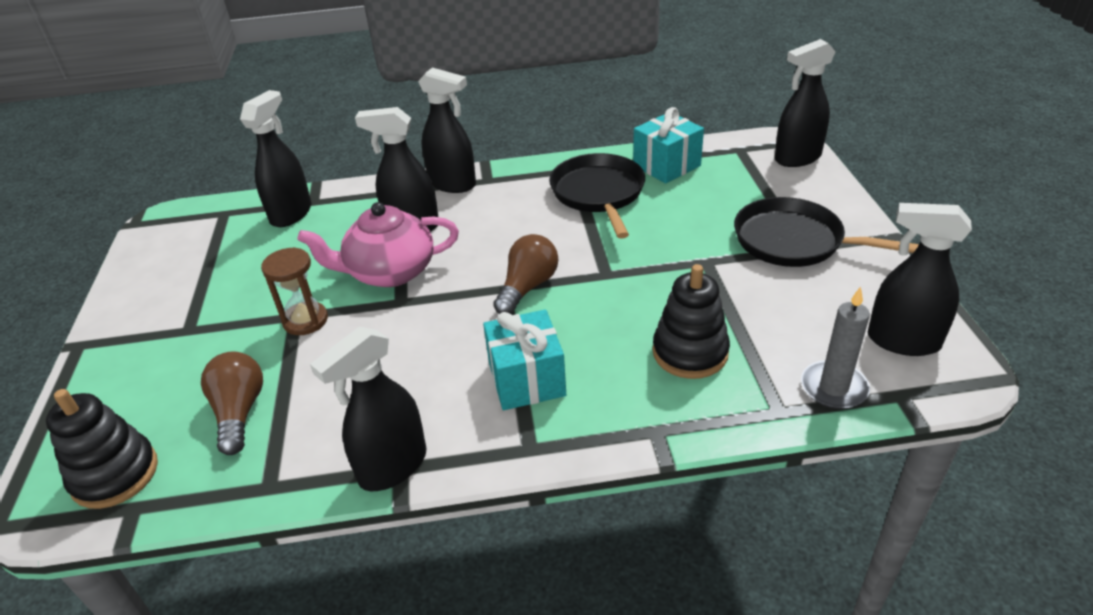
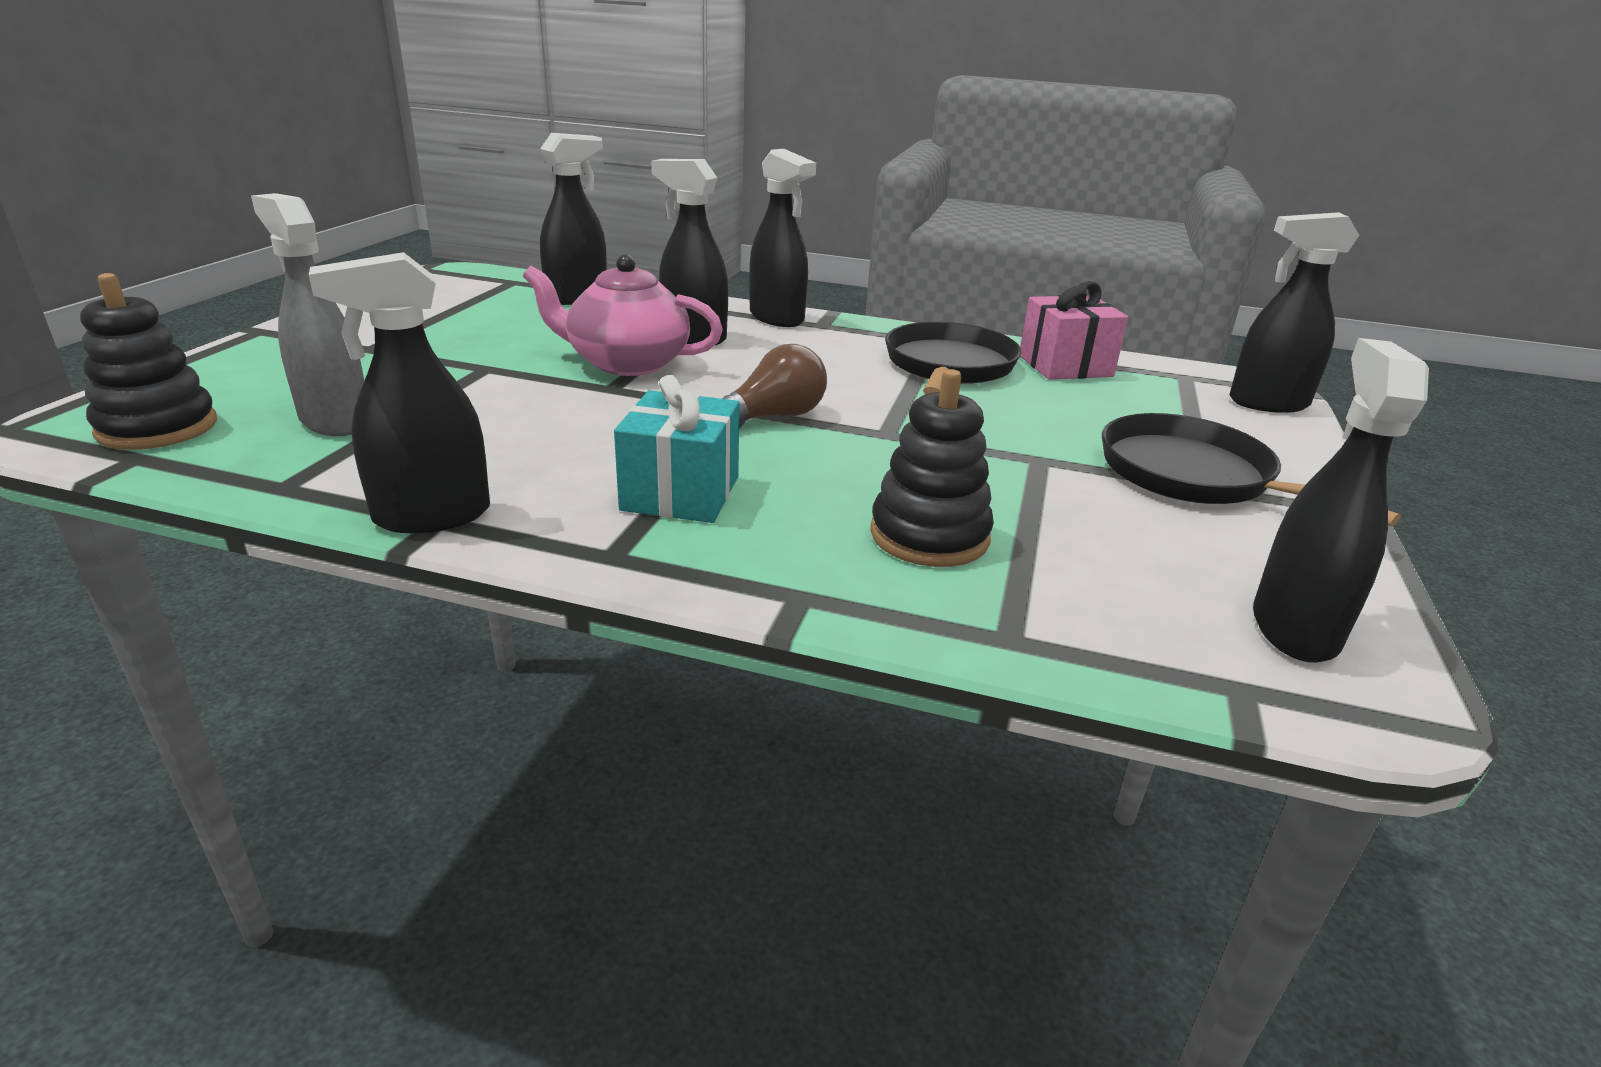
camera: 20 degrees right, 10 degrees down
brown light bulb [201,352,263,455] -> grey spray bottle [251,193,364,436]
brown hourglass [261,247,328,335] -> none
turquoise gift [633,107,704,184] -> pink gift [1020,281,1128,380]
grey candle [801,286,870,409] -> none
black spray bottle [868,203,972,356] -> black spray bottle turned 60 degrees clockwise [1253,338,1429,663]

